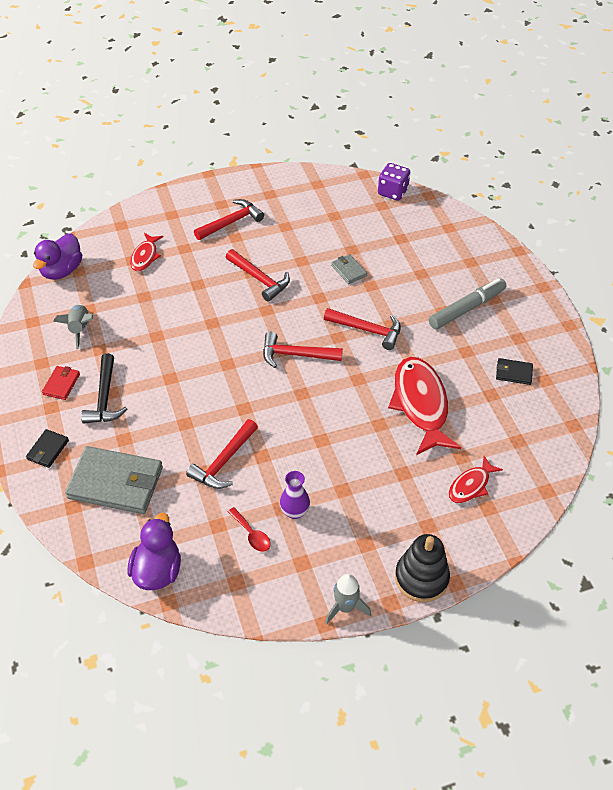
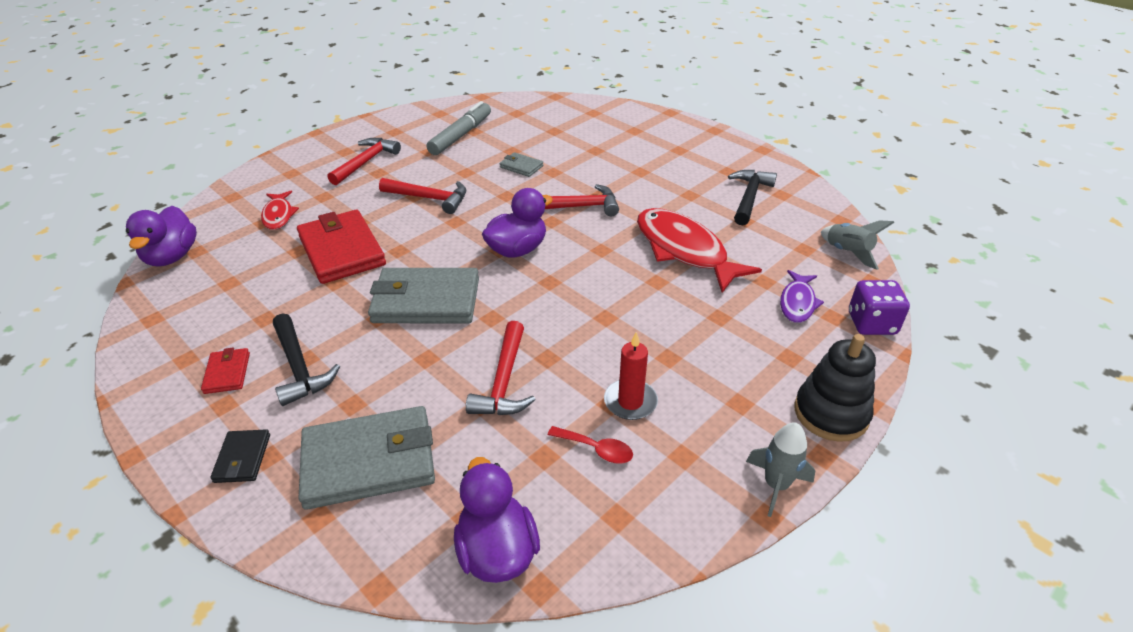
camera: 25 degrees left, 10 degrees down
grey rocket [53,304,93,349] -> grey rocket moved to [821,220,894,270]
red hammer [263,332,343,368] -> purple duck [482,188,553,258]
purple vase [280,471,310,519] -> red candle [604,332,658,420]
purple dice [378,163,410,201] -> purple dice moved to [849,280,910,335]
grey marker [429,278,506,329] -> grey marker moved to [427,101,491,155]
red fish [449,456,503,503] -> purple fish [780,270,824,323]
black wallet [496,358,533,385] -> black hammer [728,170,777,225]
none -> red wallet [297,210,386,284]
none -> grey wallet [368,268,479,323]

